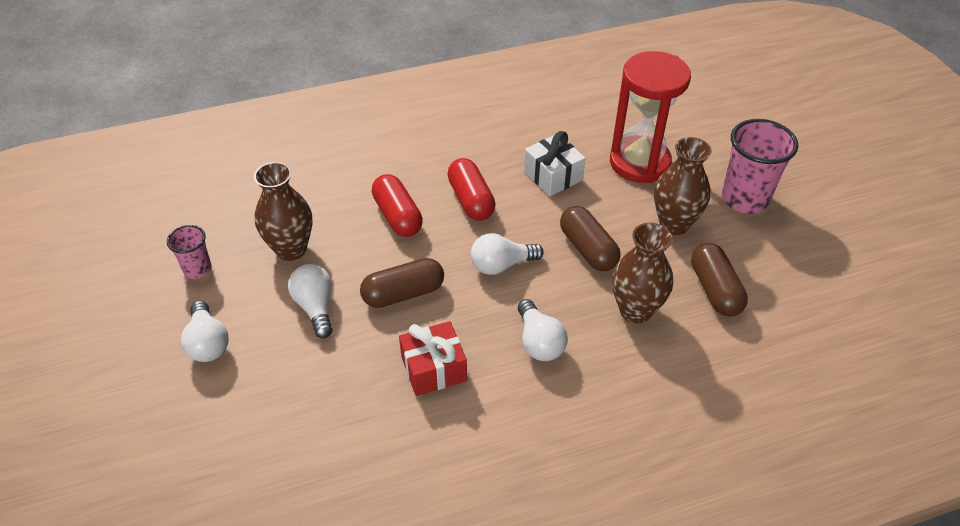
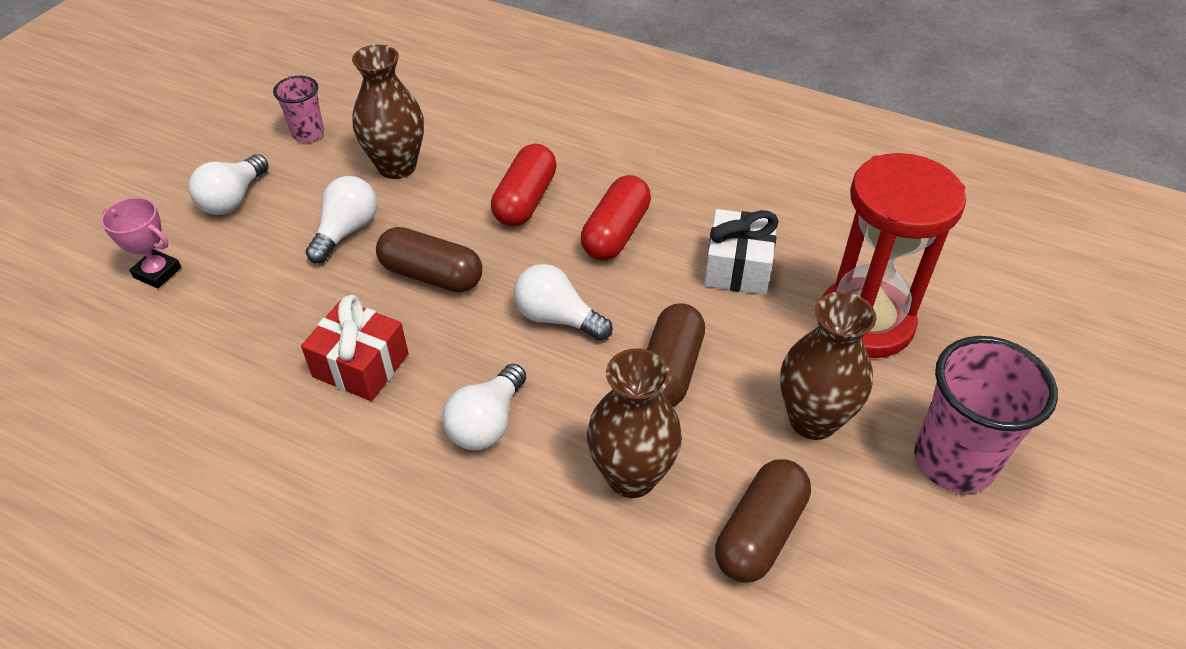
camera: 45 degrees right, 0 degrees up
none -> pink trophy [101,197,182,289]

